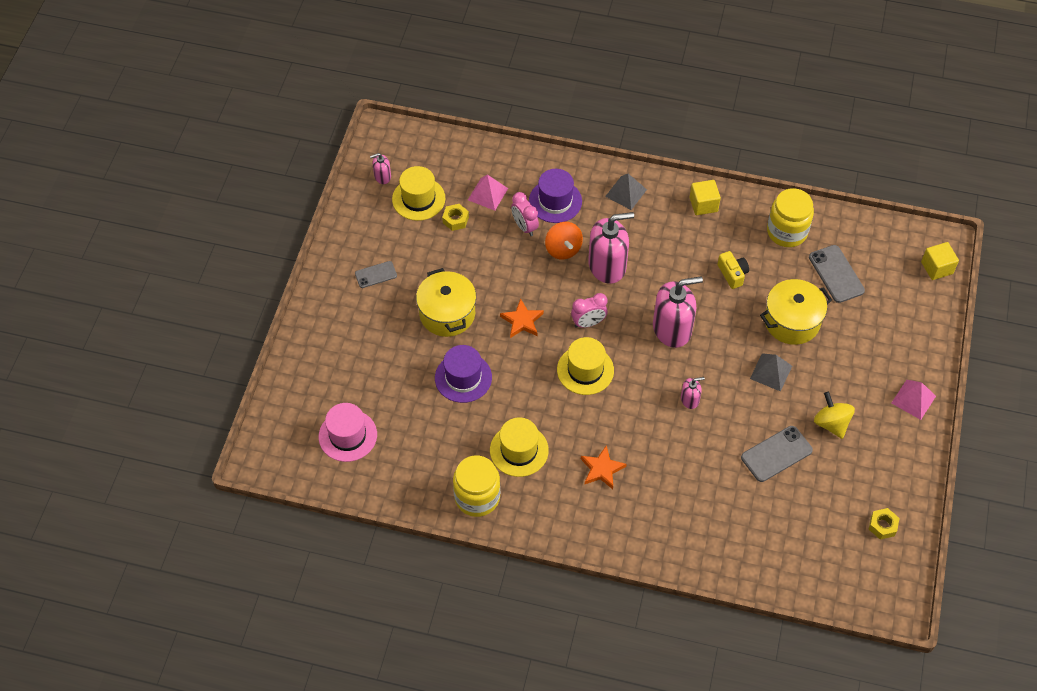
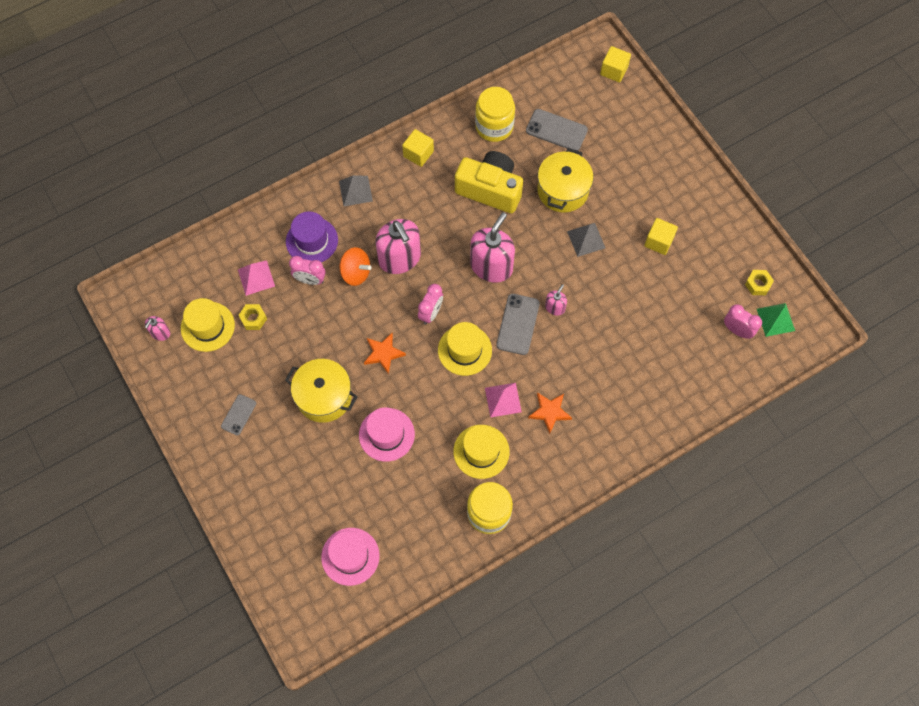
camera: 45 degrees left, 10 degrees up
purple hat [435,345,492,403] -> pink hat [359,407,415,462]
pink soap dispenser [588,212,634,284] -> pink soap dispenser turned 120 degrees clockwise [375,219,421,274]
yellow camera [718,251,749,289] -> yellow camera [455,151,523,213], size x2.06
grey phone [741,426,813,482] -> grey phone moved to [496,294,540,355]
yellow spinning top [814,392,855,439] -> yellow cube [644,218,678,255]
pink pyramid [892,380,936,420] -> pink pyramid moved to [485,383,522,418]
none -> pink clock [724,304,762,339]
none -> green pyramid [757,303,795,337]

